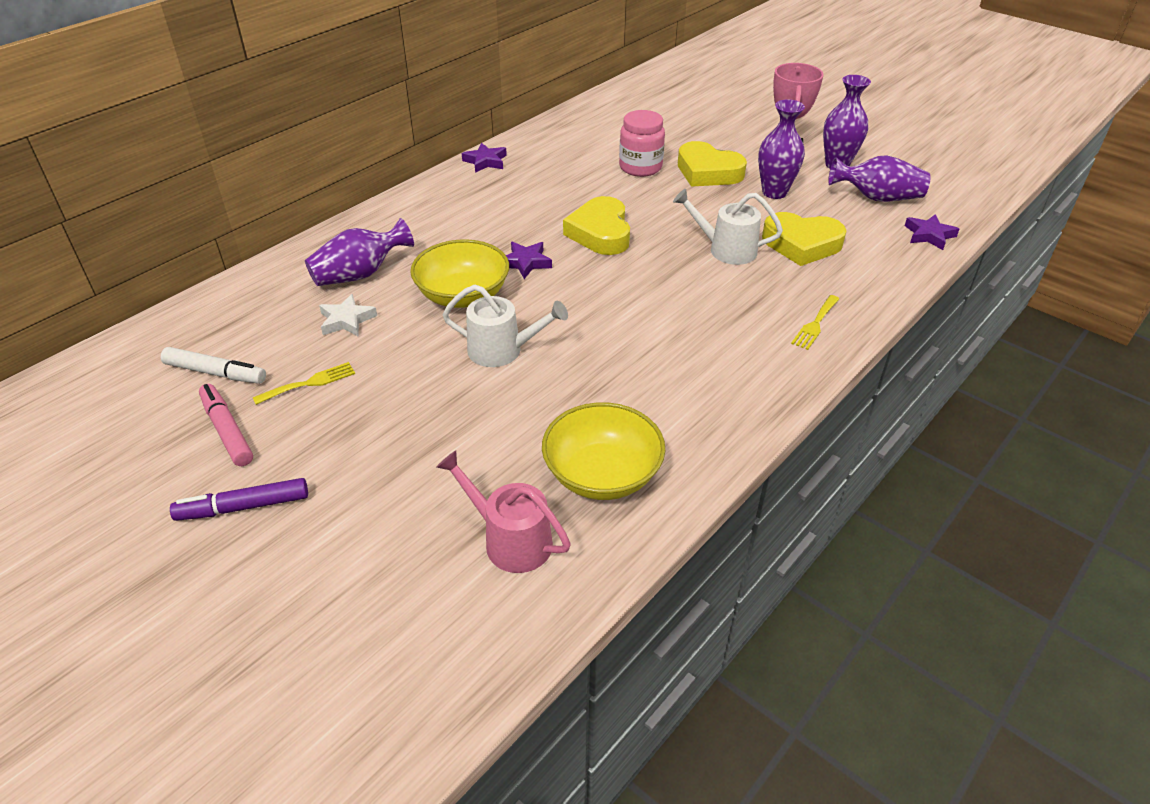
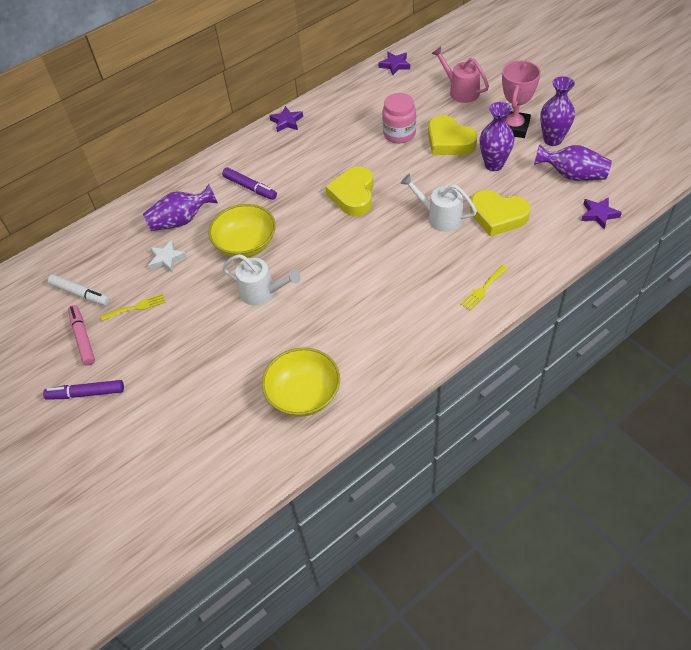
camera: 15 degrees right, 10 degrees up
pink watering can [436,450,571,573] -> pink watering can moved to [432,47,489,103]
purple star [506,242,552,279] -> purple star moved to [379,52,410,75]
none -> purple marker [222,167,277,200]

